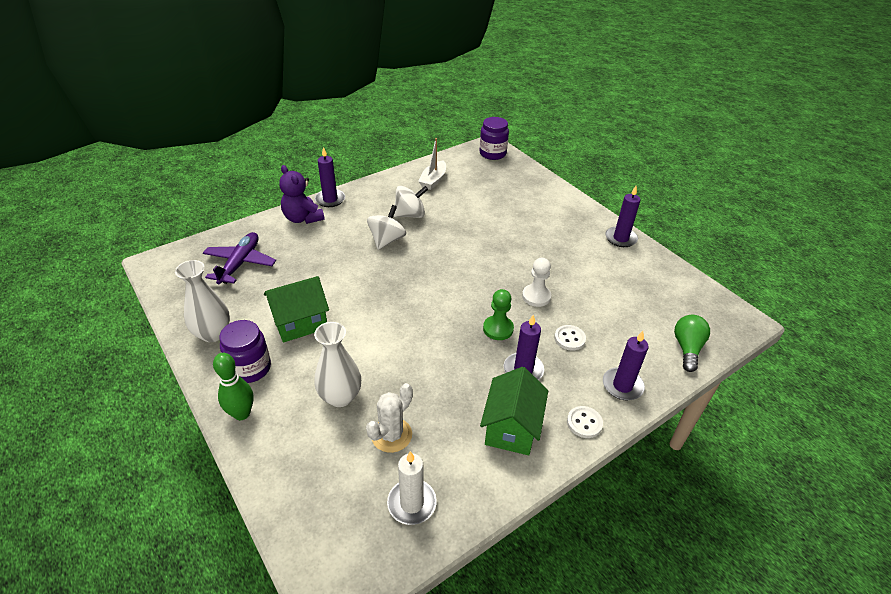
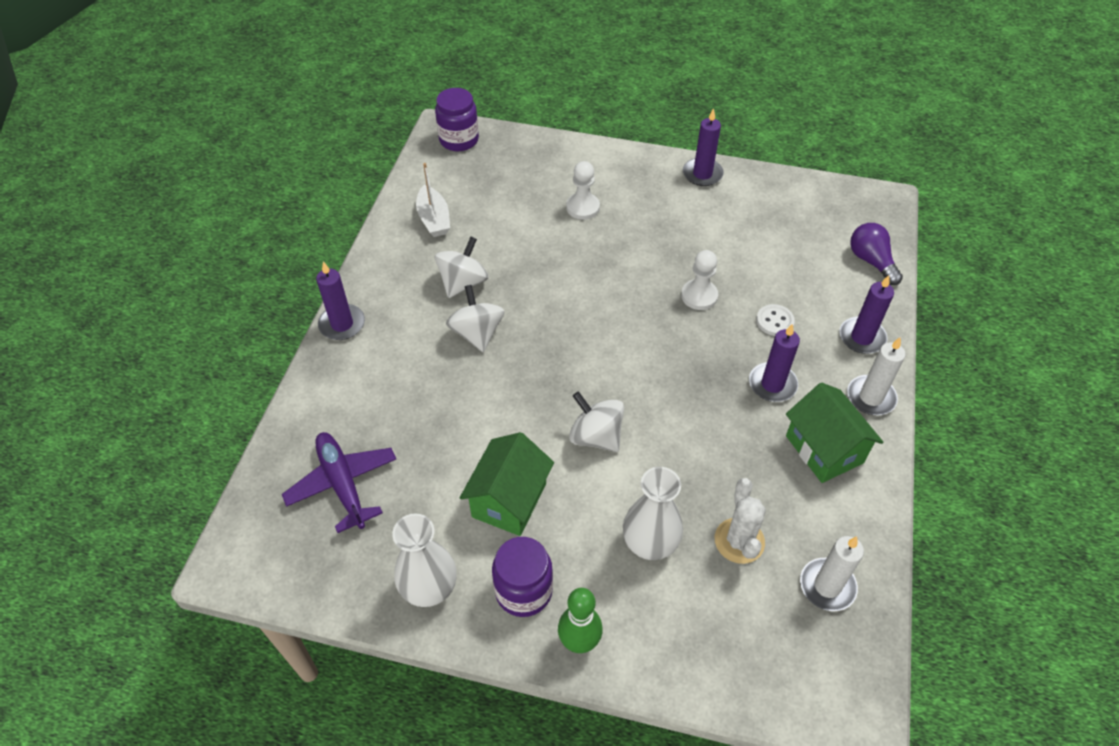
camera: 40 degrees left, 10 degrees up
purple teddy bear [279,165,325,224] -> none
green pawn [483,289,514,340] -> none
white button [567,406,603,438] -> white candle [847,338,906,415]
green light bulb [674,315,710,372] -> purple light bulb [850,223,903,285]
none -> white pawn [566,161,600,220]
none -> white spinning top [569,392,624,452]

